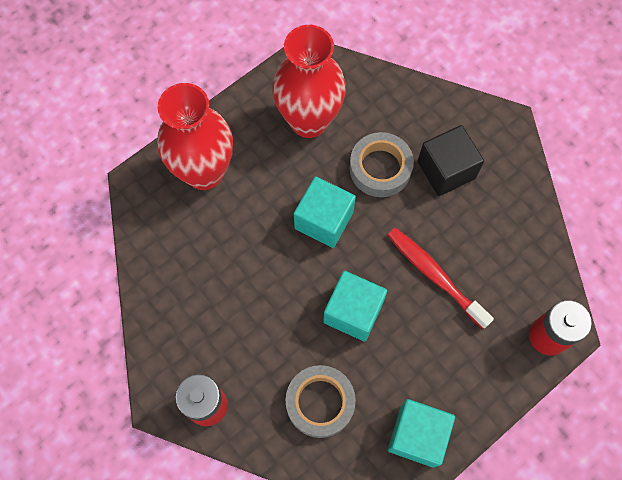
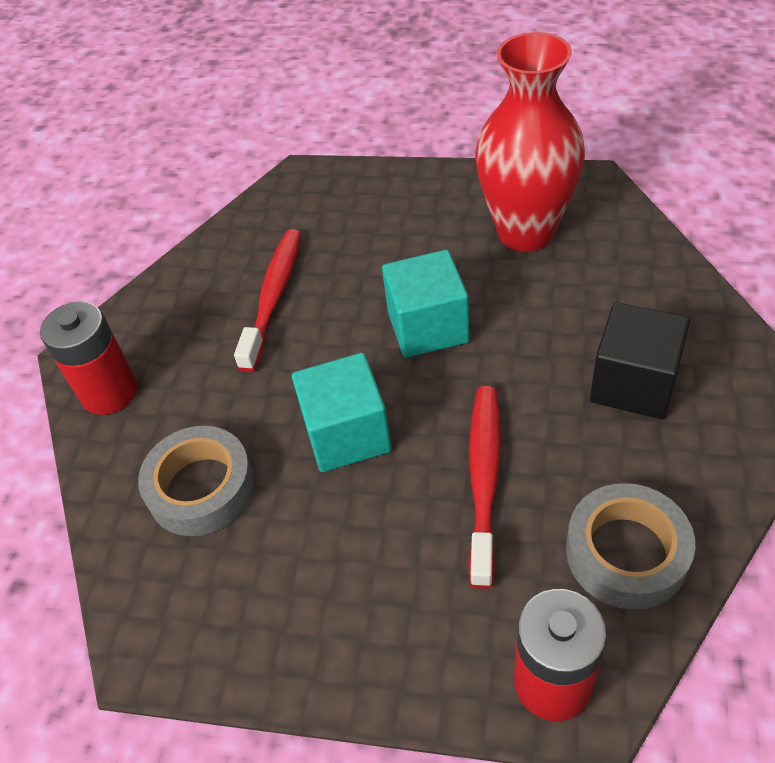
camera: 55 degrees right, 20 degrees down
red vase [157,83,233,190] -> none
grey tape [349,132,414,197] -> grey tape moved to [566,483,696,610]
turquoise cube [388,399,455,467] -> none
none -> red toothbrush [234,229,301,372]

